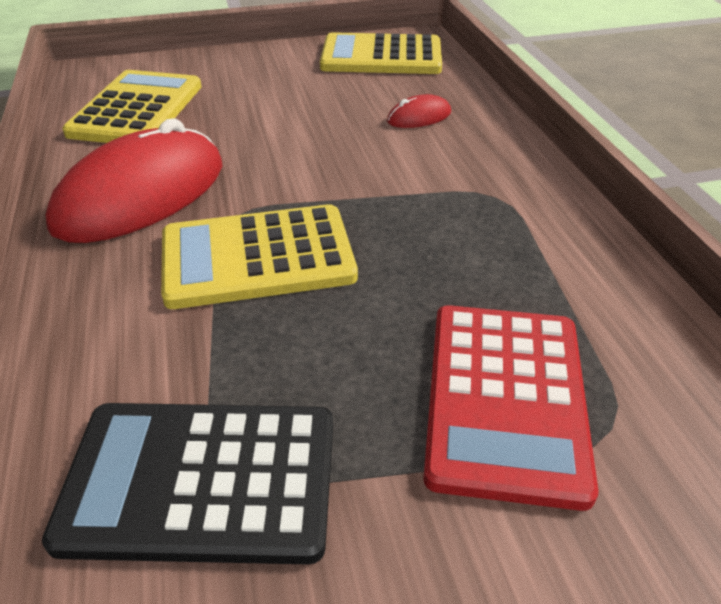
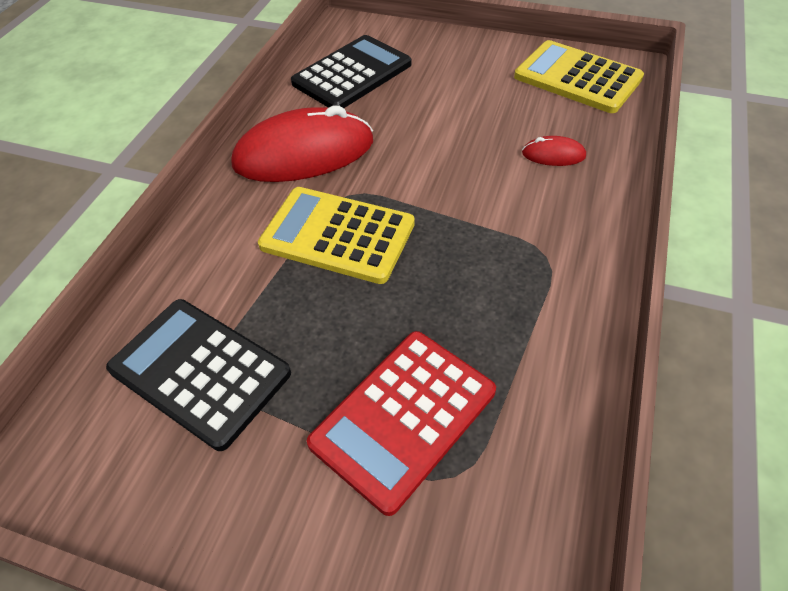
camera: 35 degrees right, 10 degrees up
yellow calculator [62,70,202,143] -> black calculator [291,35,411,108]

